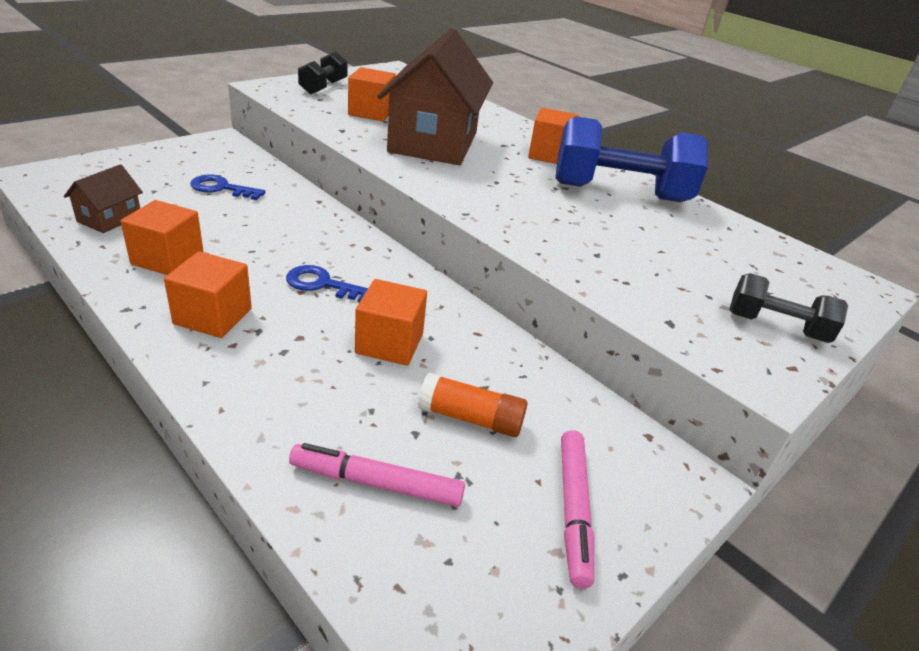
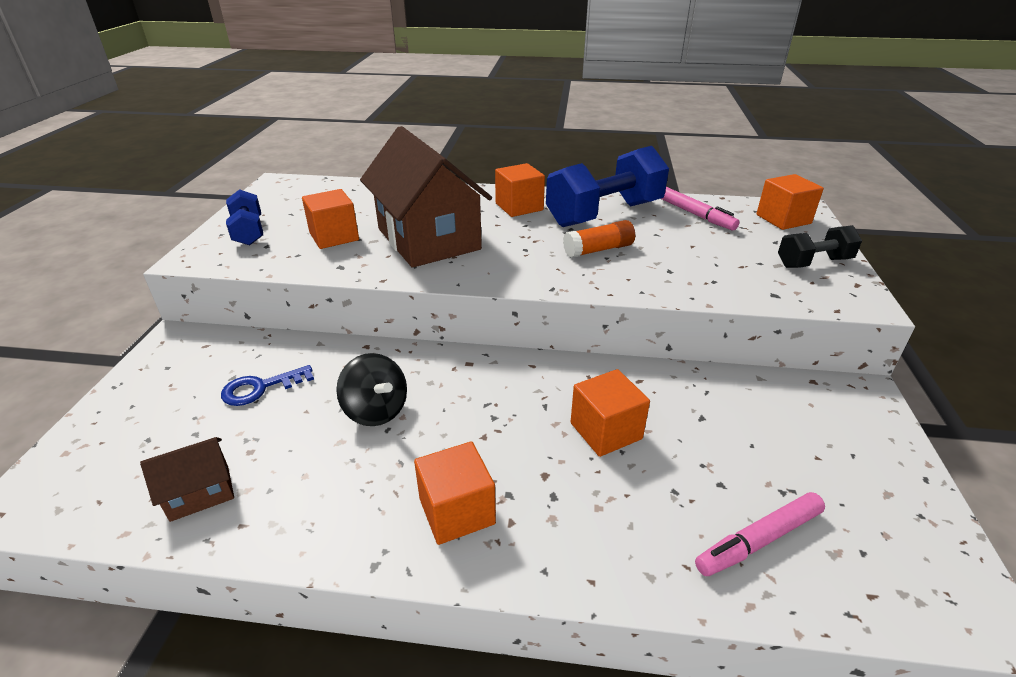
camera: 35 degrees left, 0 degrees up
brown house [64,164,143,233] -> brown house turned 75 degrees clockwise [140,437,234,522]
orange cube [120,200,204,275] -> orange cube moved to [756,174,824,230]
blue key [286,265,368,303] -> none
black dumbbell [298,51,347,95] -> blue dumbbell [226,189,263,245]
orange glue stick [418,372,527,437] -> orange glue stick moved to [563,220,635,258]
pink marker [561,430,594,589] -> pink marker moved to [661,187,740,230]
none -> black spinning top [336,353,407,426]

